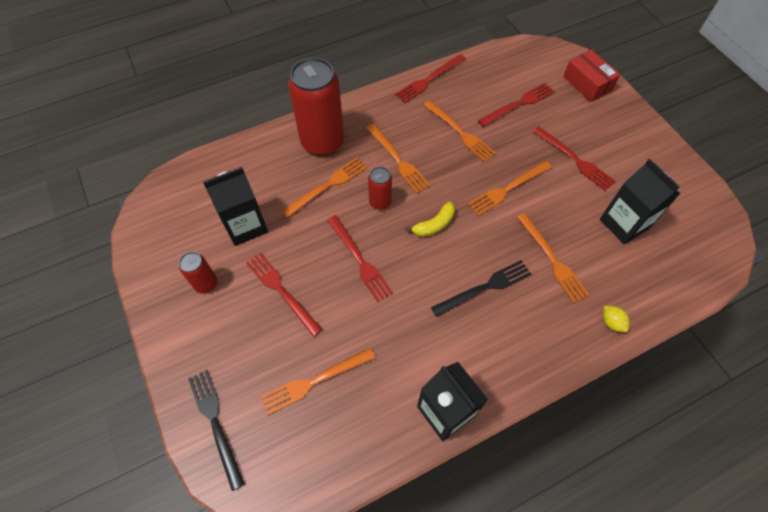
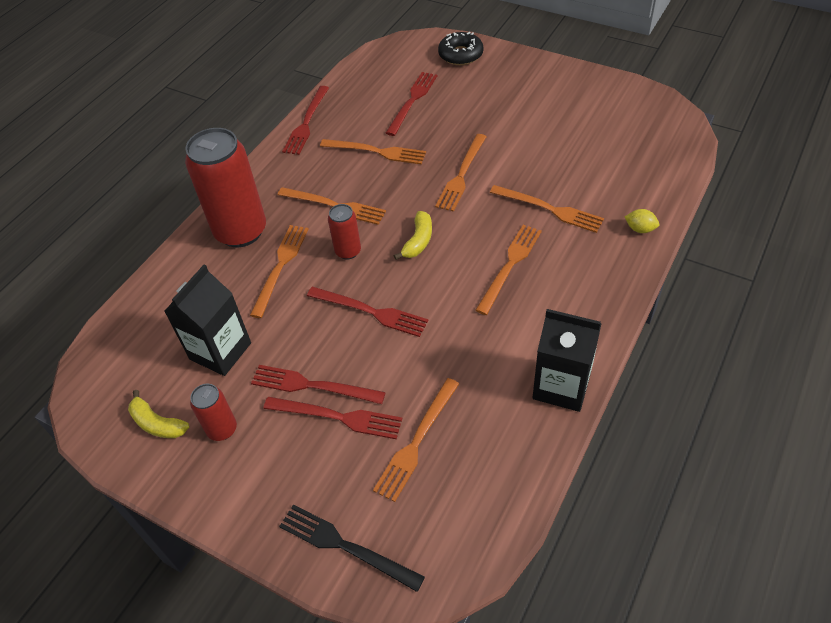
camera: 30 degrees left, 10 degrees down
black fork [431,260,531,317] -> orange fork [475,225,542,315]
red fork [533,126,616,191] -> red fork moved to [263,397,402,439]
red box [563,50,620,102] -> black donut [438,32,483,65]
black carton [600,159,680,244] -> none
none -> yellow banana [128,390,189,438]

